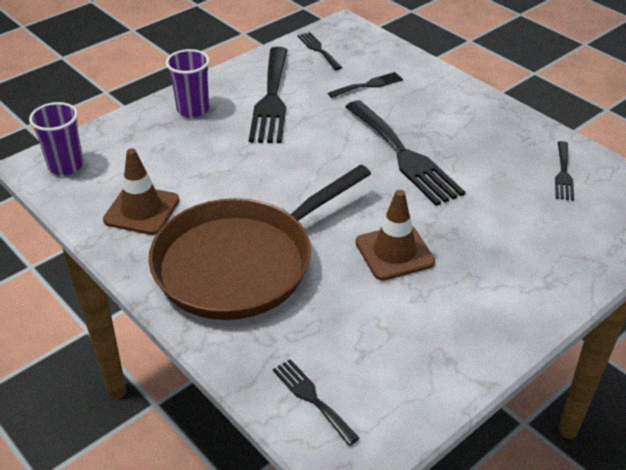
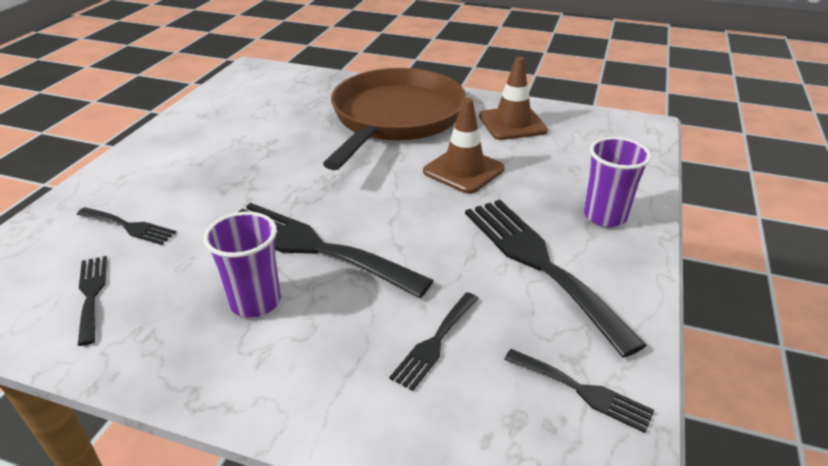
camera: 150 degrees right, 5 degrees down
purple cup [29,102,84,175] -> purple cup moved to [203,211,281,318]
black fork [273,359,359,446] -> black fork moved to [77,207,176,245]
brown traffic cone [355,190,435,281] -> brown traffic cone moved to [423,98,505,194]

